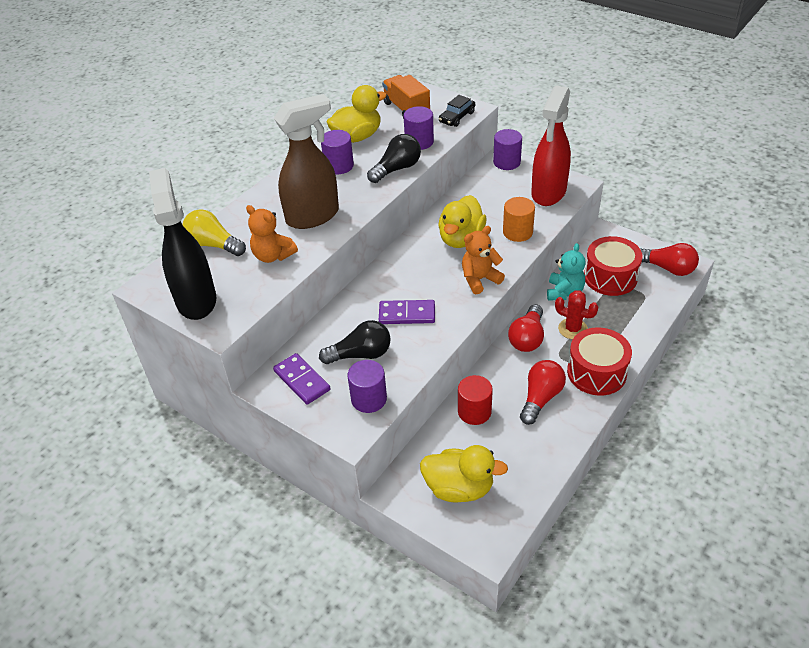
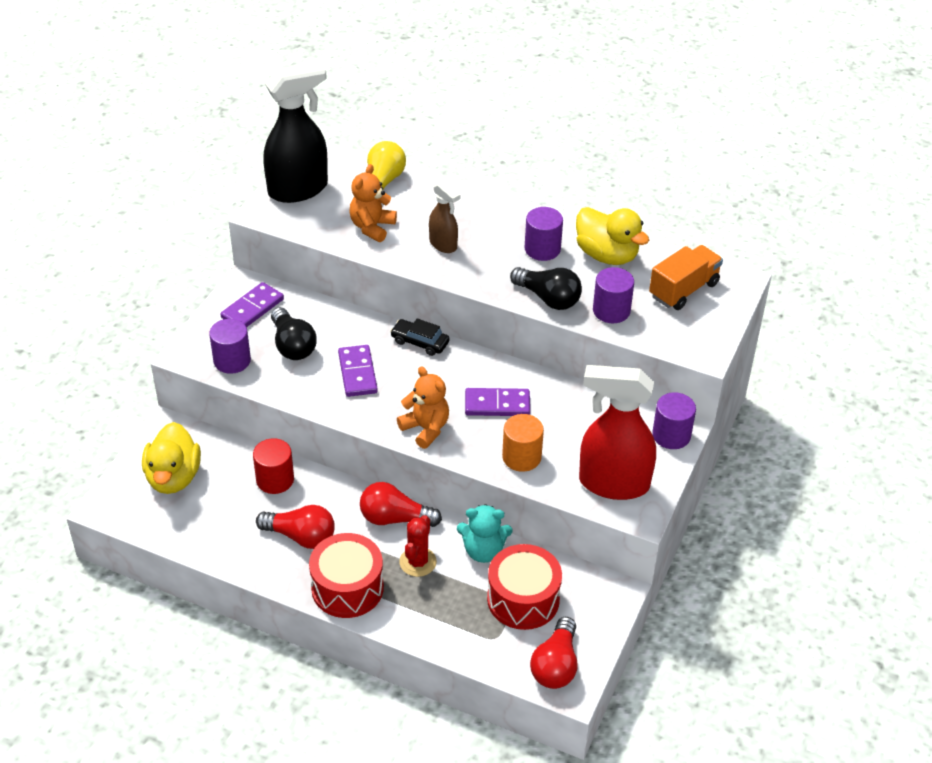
camera: 75 degrees right, 0 degrees up
brown spray bottle [274,94,339,229] -> brown spray bottle [429,181,461,253], size x0.52
yellow duck [438,195,487,248] -> purple domino [465,388,530,416]
black car [439,95,475,127] -> black car moved to [390,318,449,356]

